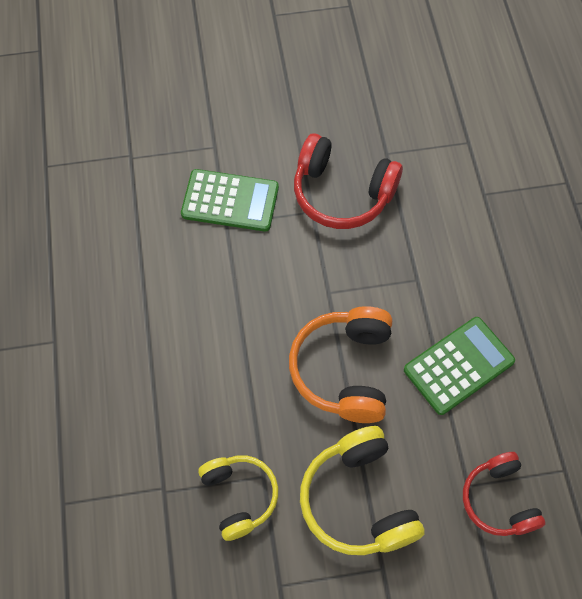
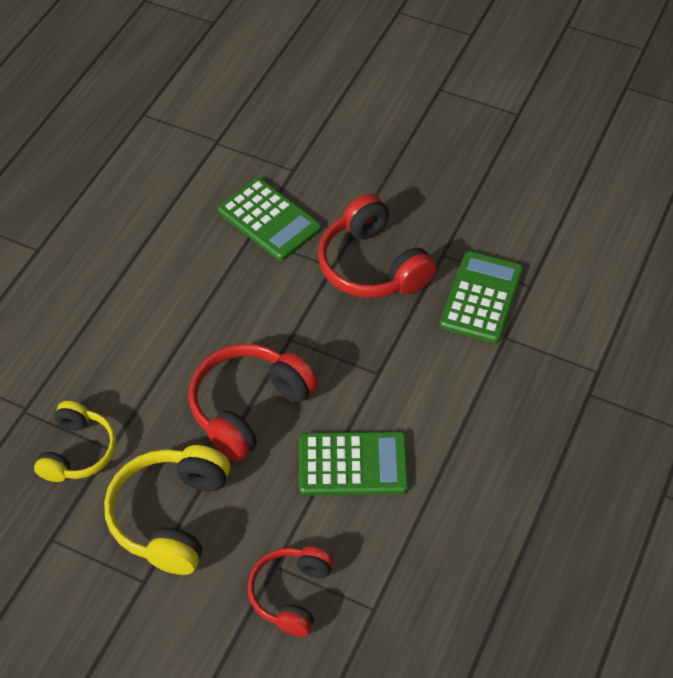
camera: 35 degrees right, 10 degrees down
orange headphones [289,306,392,423] -> red headphones [188,344,318,462]
none -> green calculator [440,251,523,343]

